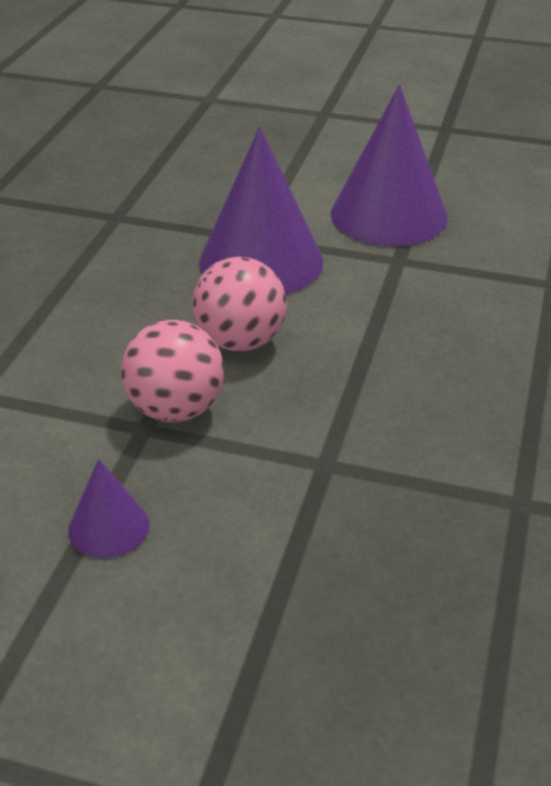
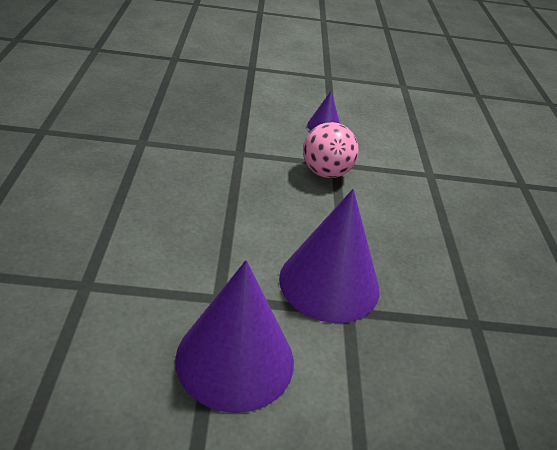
camera: 160 degrees right, 0 degrees up
pink ball [192,257,287,351] -> none

